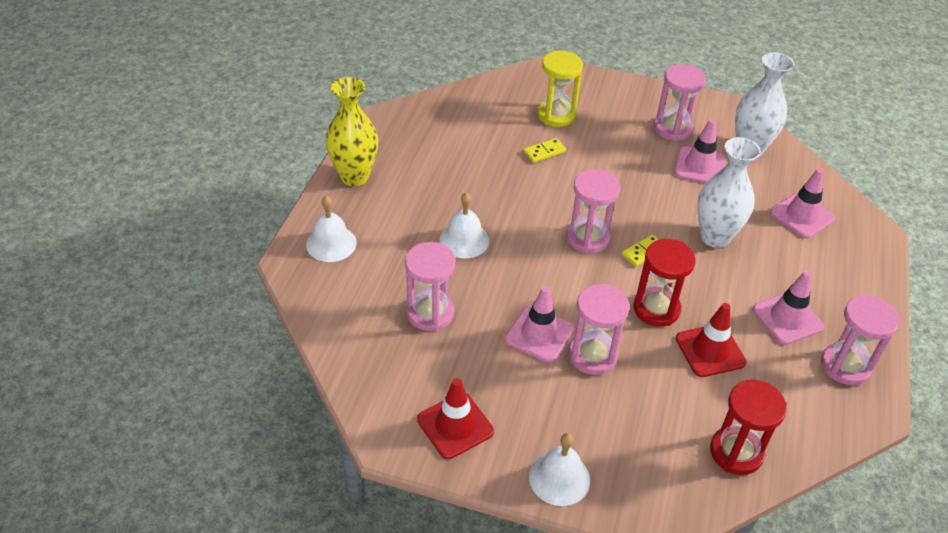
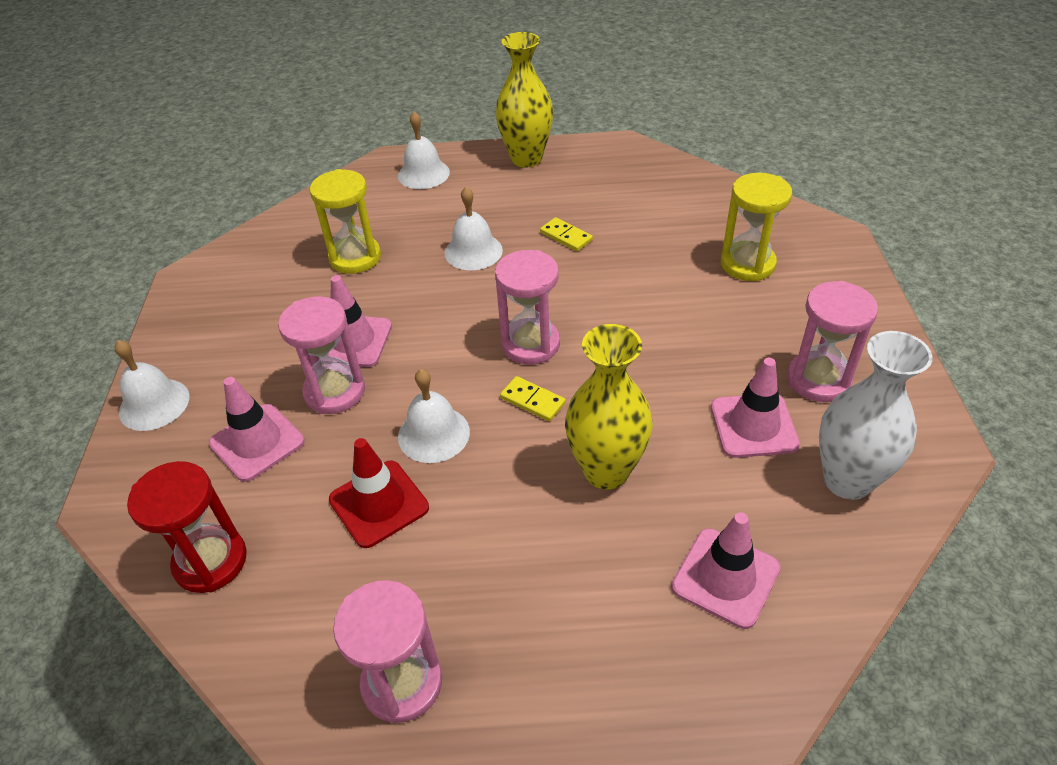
camera: 75 degrees right, 0 degrees up
pink hourglass [405,242,456,331] -> yellow hourglass [310,169,381,274]
red traffic cone [417,378,494,459] -> none
yellow domino [524,138,566,163] -> yellow domino moved to [540,217,593,251]
red hourglass [633,239,696,327] -> white bell [398,369,470,463]
white vase [697,137,761,248] -> yellow vase [565,324,653,489]
pink traffic cone [753,271,824,345] -> pink traffic cone moved to [209,377,305,482]

